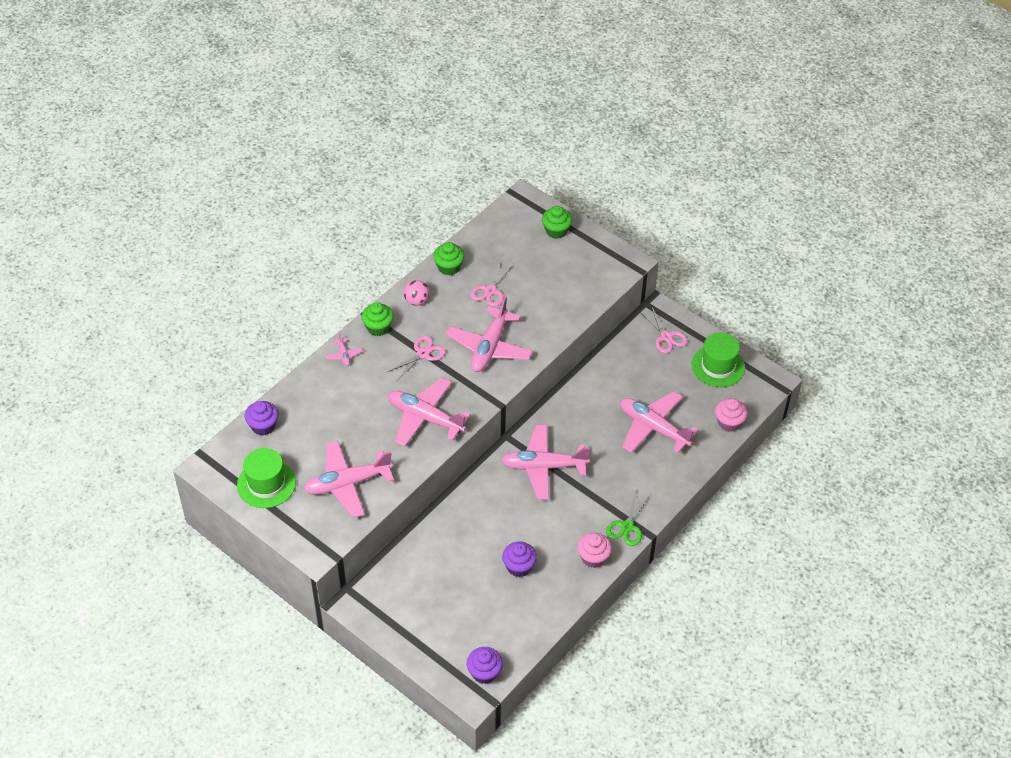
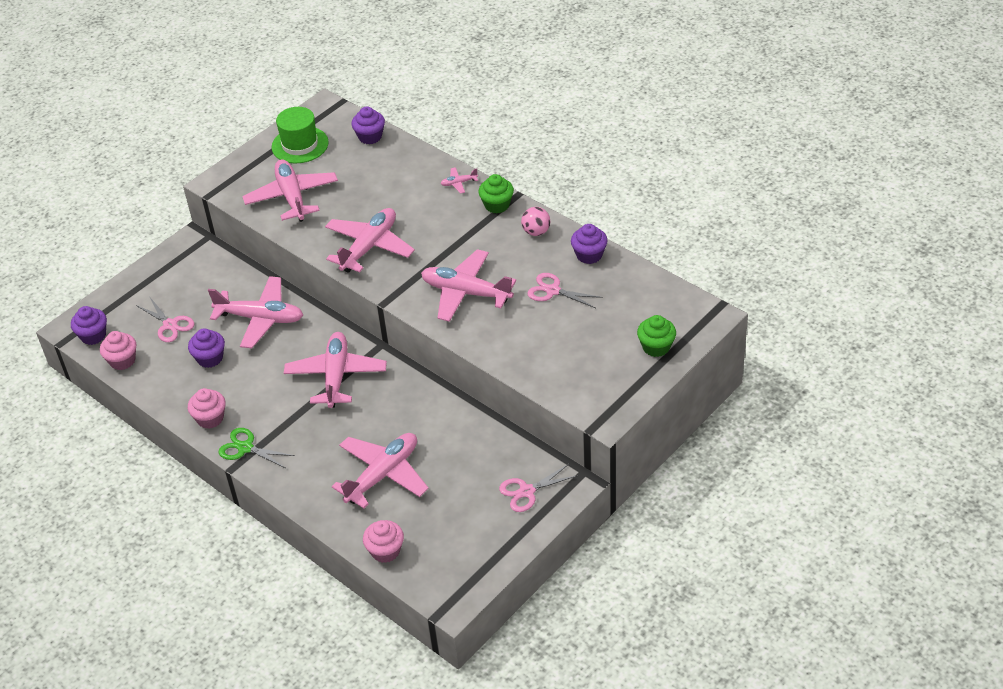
camera: 95 degrees right, 5 degrees down
pink scissors [387,335,446,382] -> pink scissors moved to [136,296,194,342]
green cupcake [433,242,464,275] -> purple cupcake [571,224,608,264]
green hat [692,333,745,387] -> none
none -> pink cupcake [100,331,136,370]
none -> pink plane [208,276,303,348]

